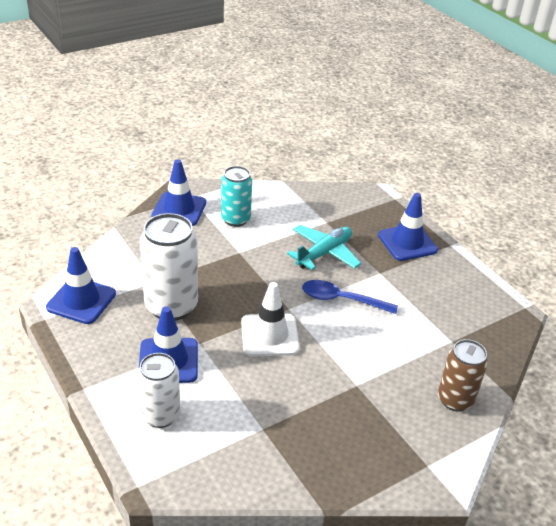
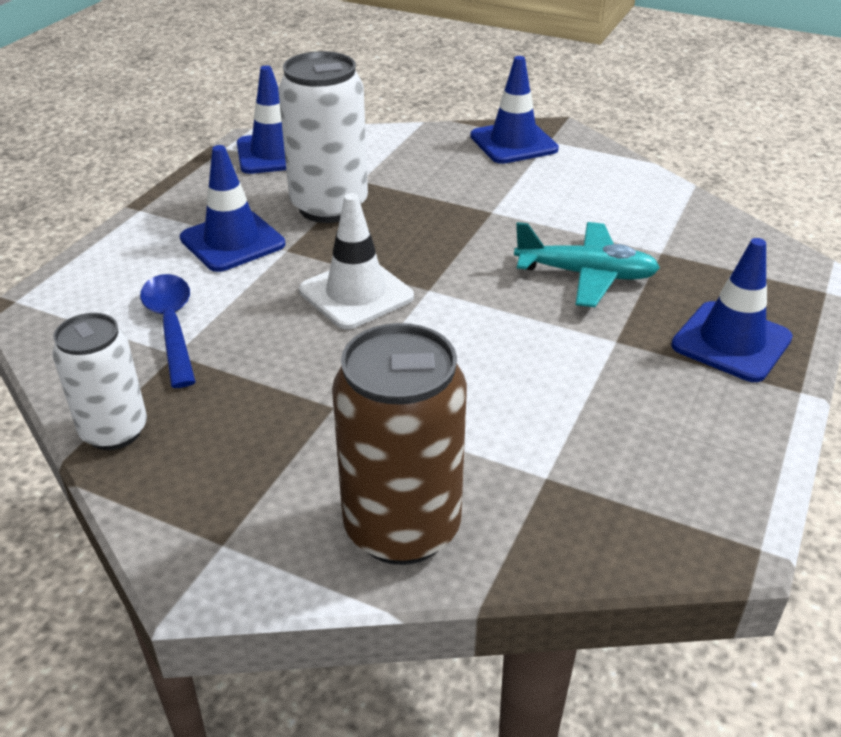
camera: 60 degrees right, 0 degrees up
white can [137,353,180,428] -> white can moved to [52,313,147,450]
turquoise can [221,166,252,227] -> none
blue spoon [302,280,398,314] -> blue spoon moved to [140,274,196,388]
brown can [438,339,488,411] -> brown can [332,323,467,565], size x1.56

